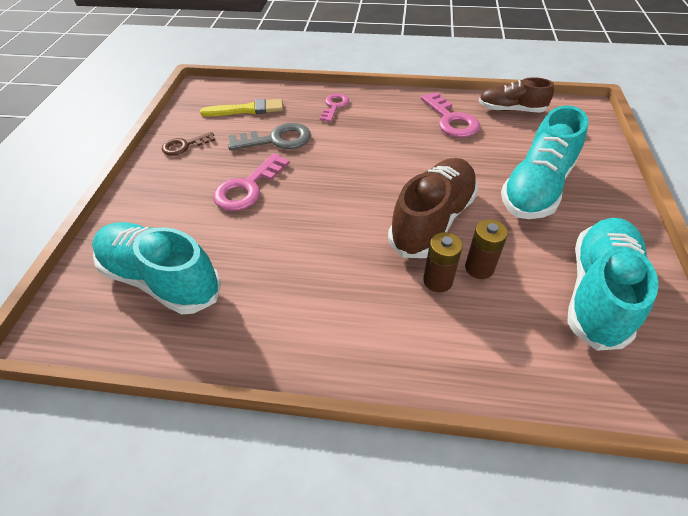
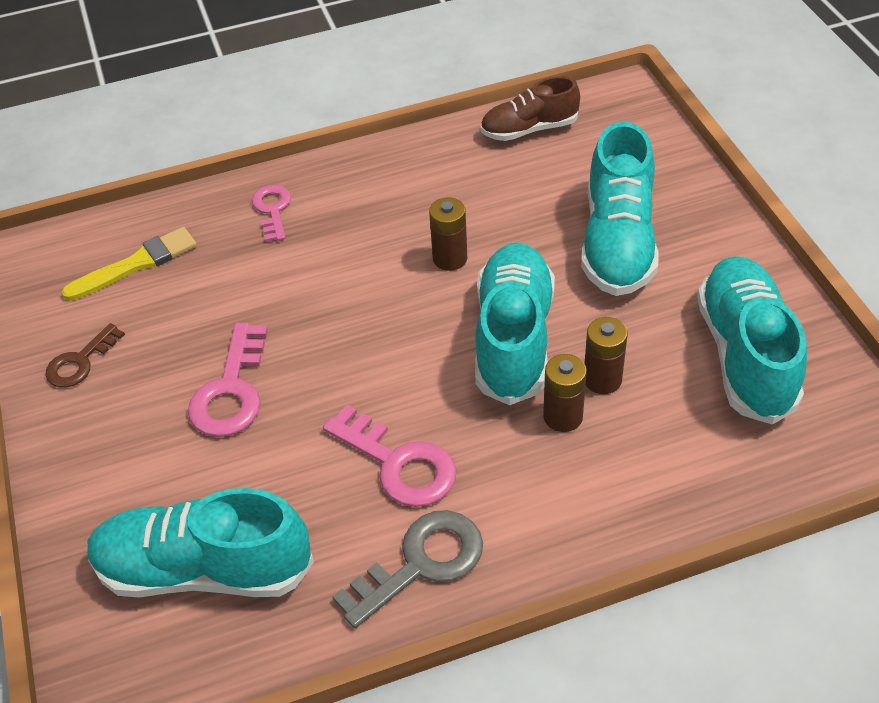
camera: 25 degrees left, 0 degrees up
grey key [228,123,311,150] -> grey key moved to [332,510,483,628]
brown shoe [388,158,478,258] -> turquoise shoe [475,242,555,405]
pink key [421,92,480,137] -> pink key moved to [323,405,456,507]
none -> brown battery [429,197,467,271]

